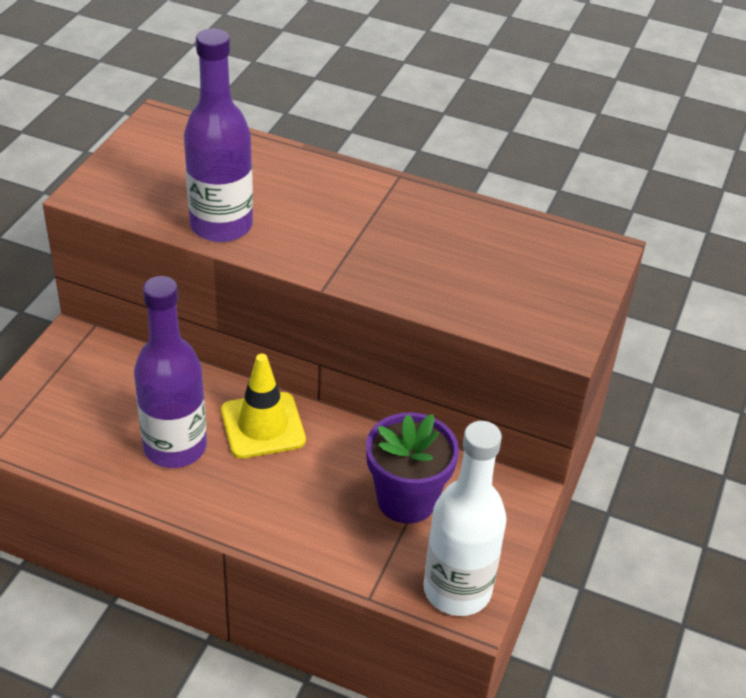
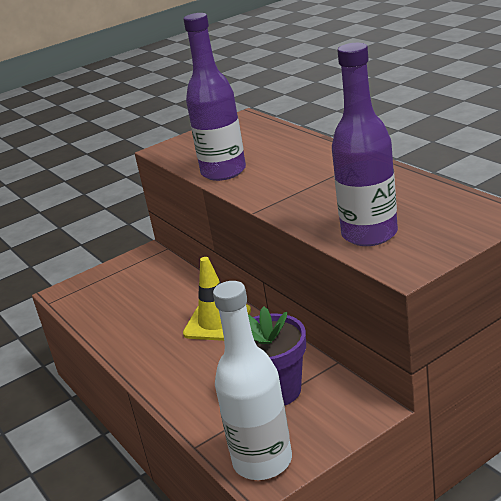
camera: 40 degrees right, 15 degrees down
purple bottle [134,276,207,468] -> purple bottle moved to [332,43,398,246]

